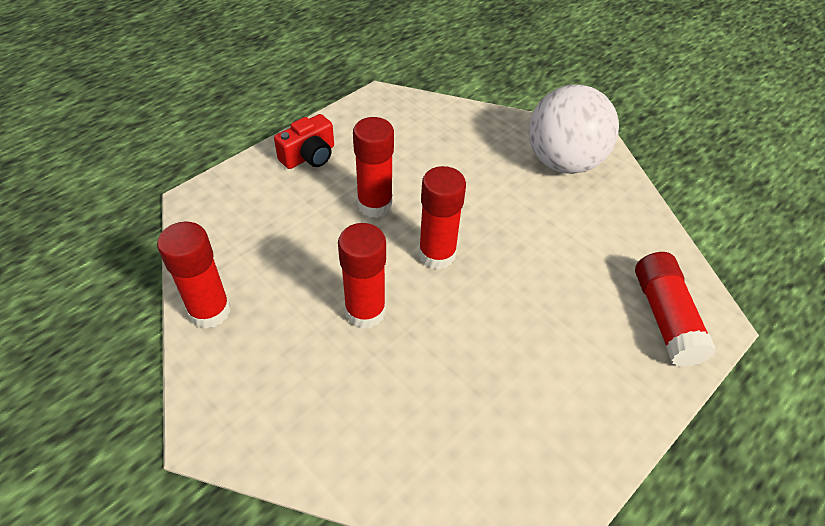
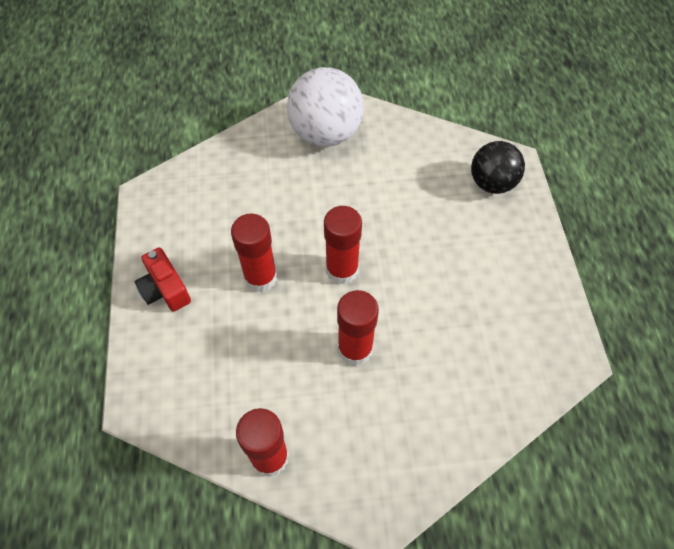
camera: 50 degrees left, 10 degrees up
red camera [274,114,334,169] -> red camera turned 150 degrees clockwise [135,247,191,312]
red glue stick [635,252,716,367] -> black ball [471,141,525,194]

